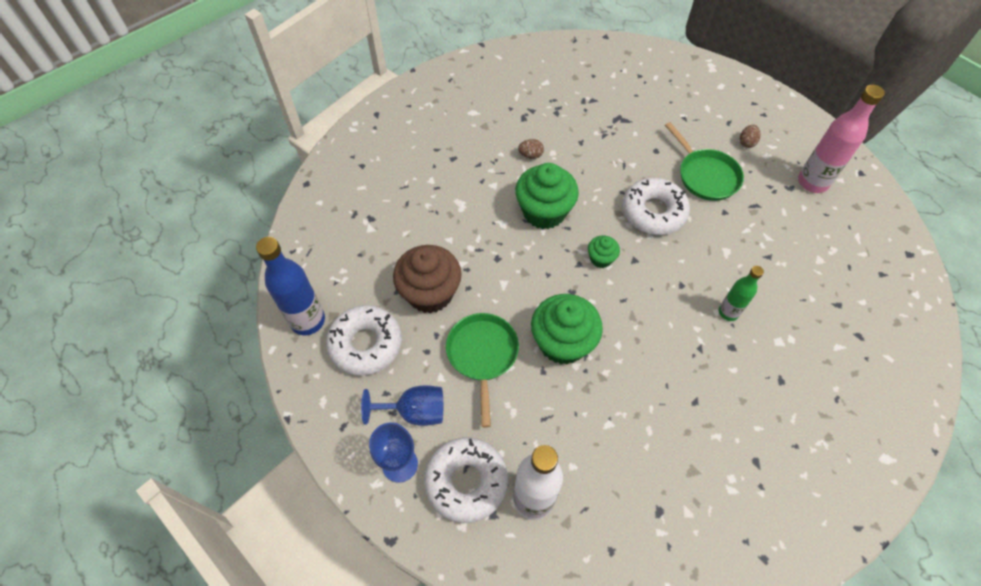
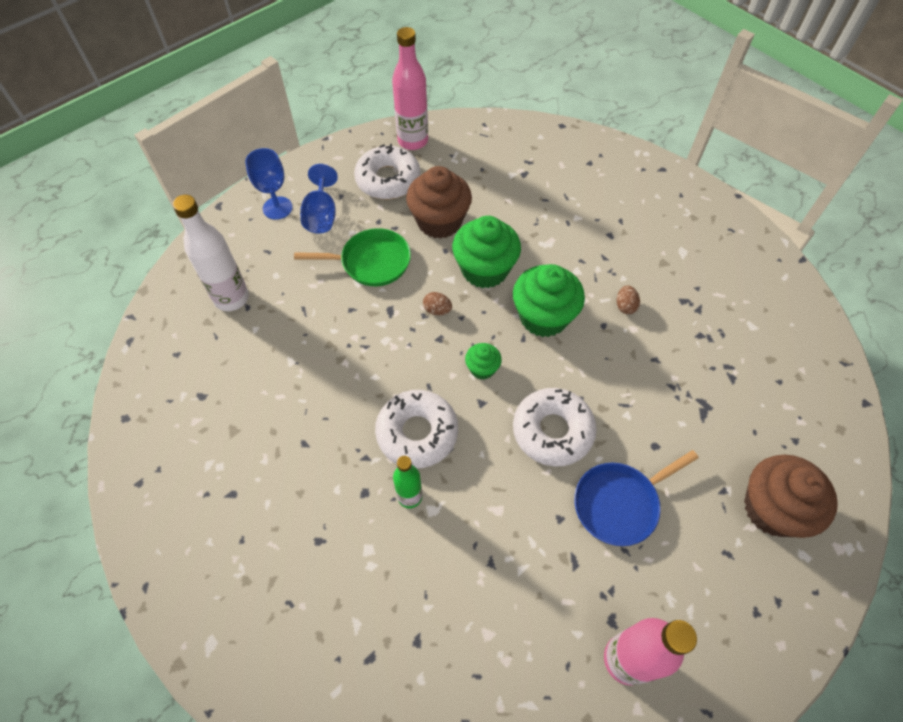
camera: 90 degrees right, 0 degrees up
blue bottle [256,237,325,335] -> pink bottle [392,27,428,150]
white donut [424,437,508,523] -> white donut moved to [375,390,458,468]
green cupcake [531,294,603,364] -> green cupcake moved to [452,216,521,288]
green pan [665,122,744,201] -> blue pan [574,450,699,546]
brown egg [740,125,761,148] -> brown egg moved to [423,292,452,315]
none -> brown cupcake [744,455,838,538]

